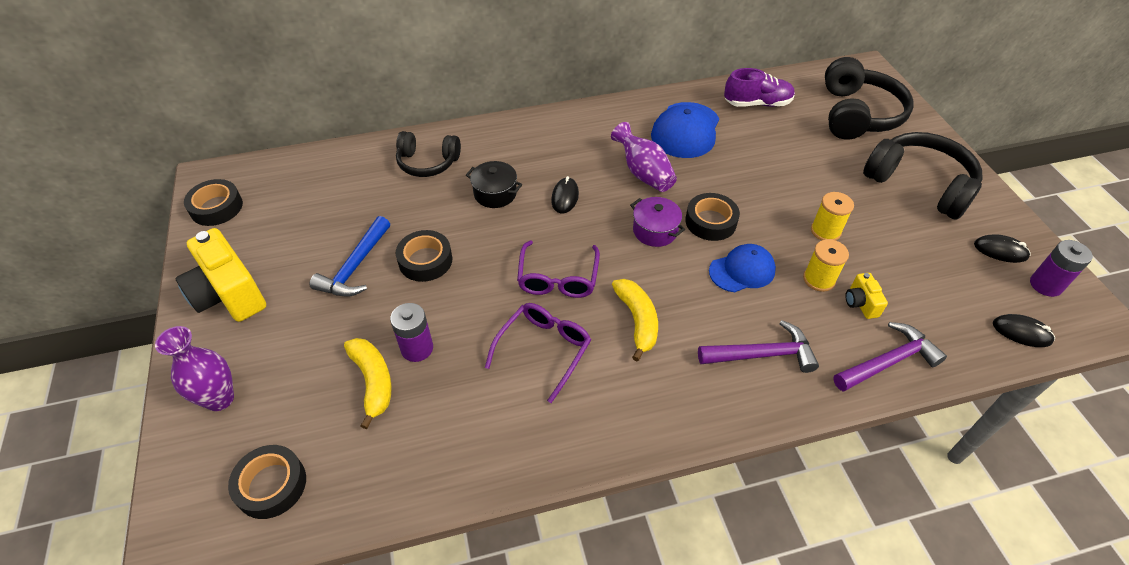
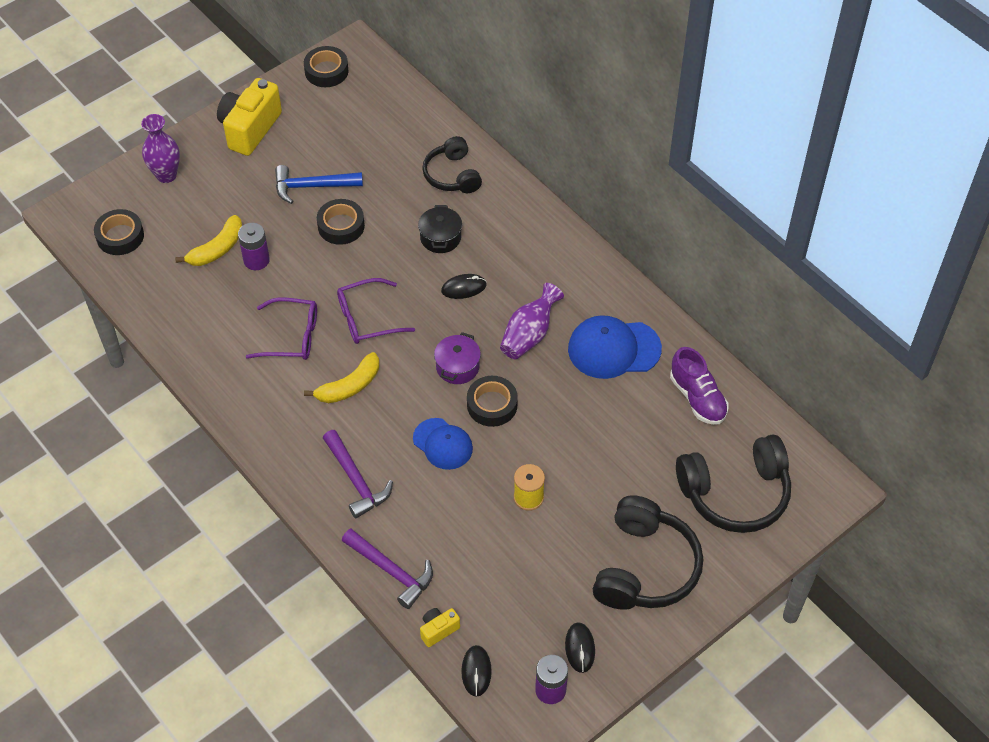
camera: 65 degrees right, 5 degrees up
yellow spool [803,239,849,292] -> none
yellow camera [845,273,888,319] -> yellow camera moved to [420,608,460,647]

